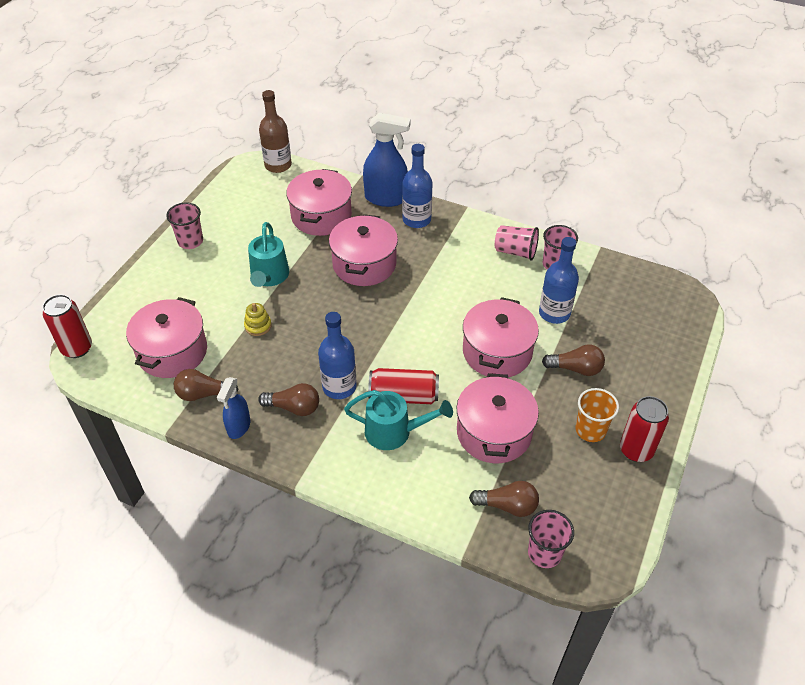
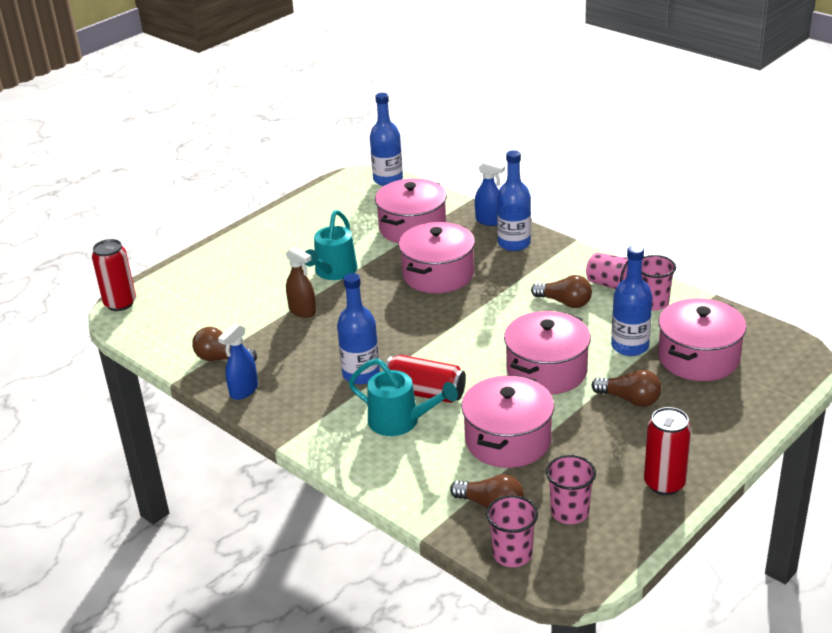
camera: 20 degrees right, 15 degrees down
pink pot [126,297,207,378] -> pink pot moved to [658,298,747,381]
pink cup [166,202,203,249] -> pink cup moved to [546,455,596,524]
yellow stacking toy [244,303,272,336] -> brown spray bottle [286,246,316,318]
brown light bulb [258,383,319,416] -> brown light bulb moved to [531,275,592,308]
brown bottle [259,90,292,173] -> blue bottle [370,93,403,186]
blue spray bottle [363,113,410,207] -> blue spray bottle [475,160,505,226], size x0.60
orange cup [576,388,619,442] -> none

